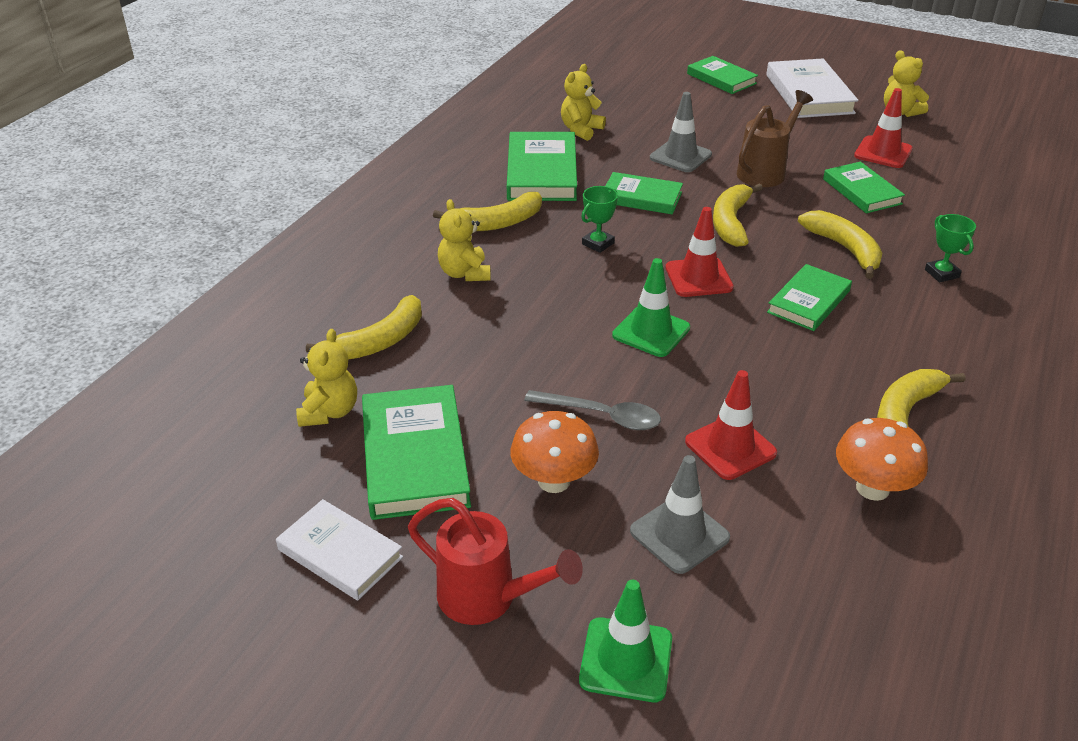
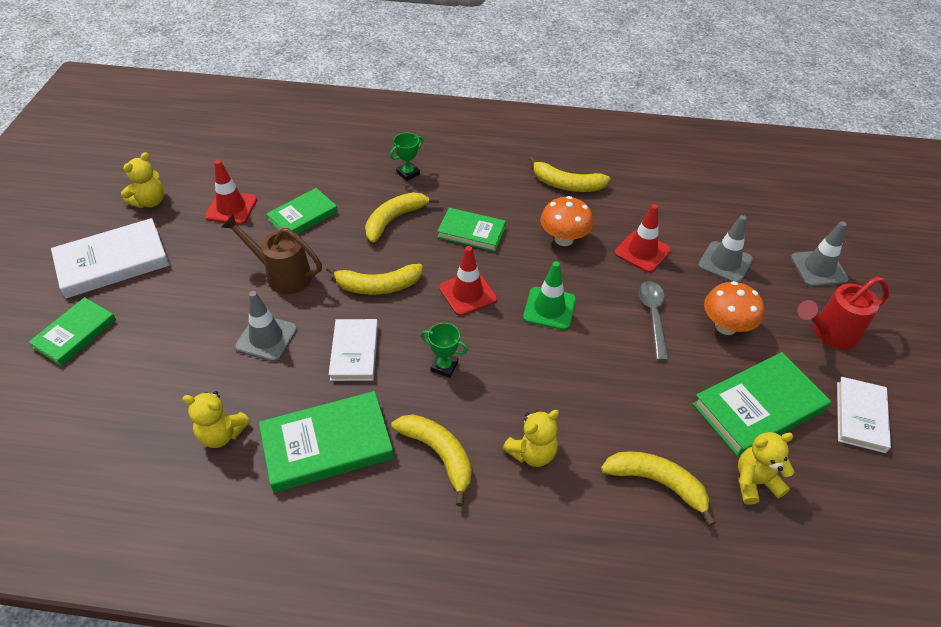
camera: 110 degrees left, 10 degrees up
red watering can [408,498,583,625] -> red watering can turned 120 degrees counterclockwise [798,277,890,350]
green traffic cone [579,580,672,702] -> grey traffic cone [791,221,849,287]
green book [606,172,683,214] -> white book [329,319,378,381]
orange mushroom [836,418,928,501] -> orange mushroom moved to [541,196,593,246]

